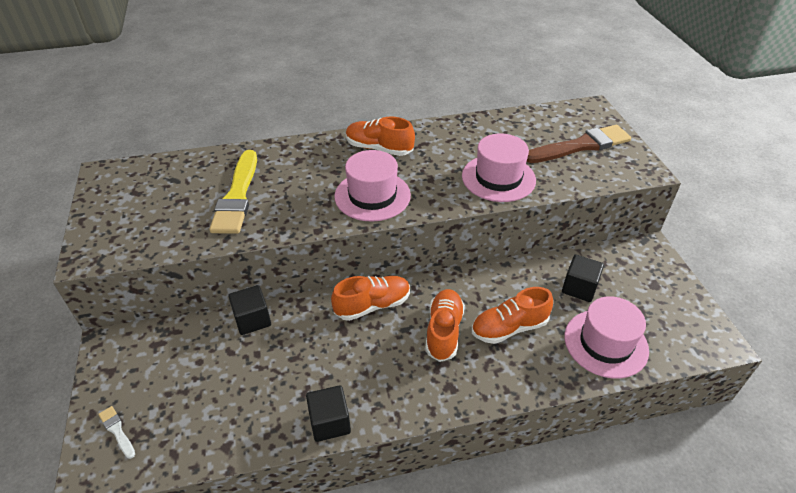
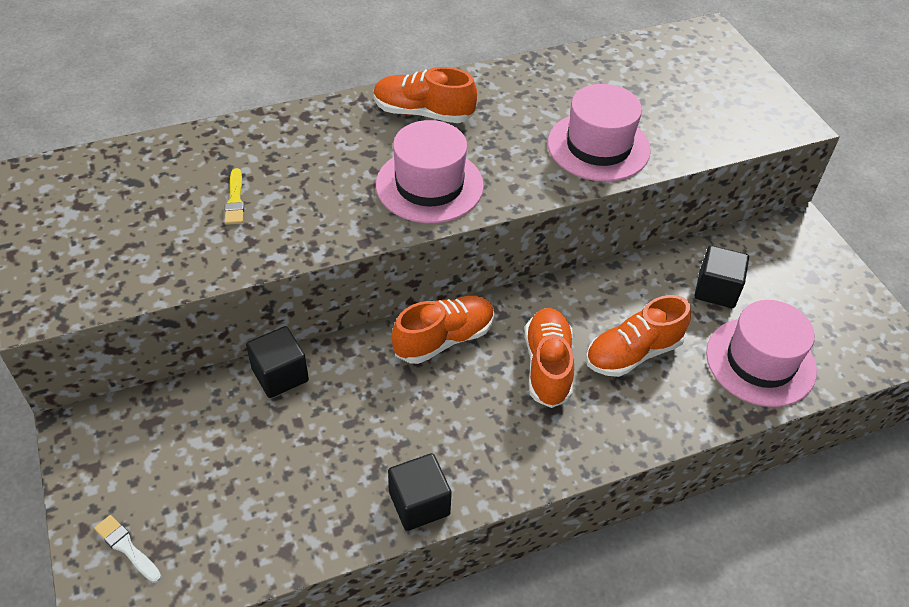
camera: 10 degrees left, 5 degrees up
yellow brush [209,150,257,234] -> yellow brush [225,168,244,225], size x0.43
brown brush [526,125,631,163] -> none

